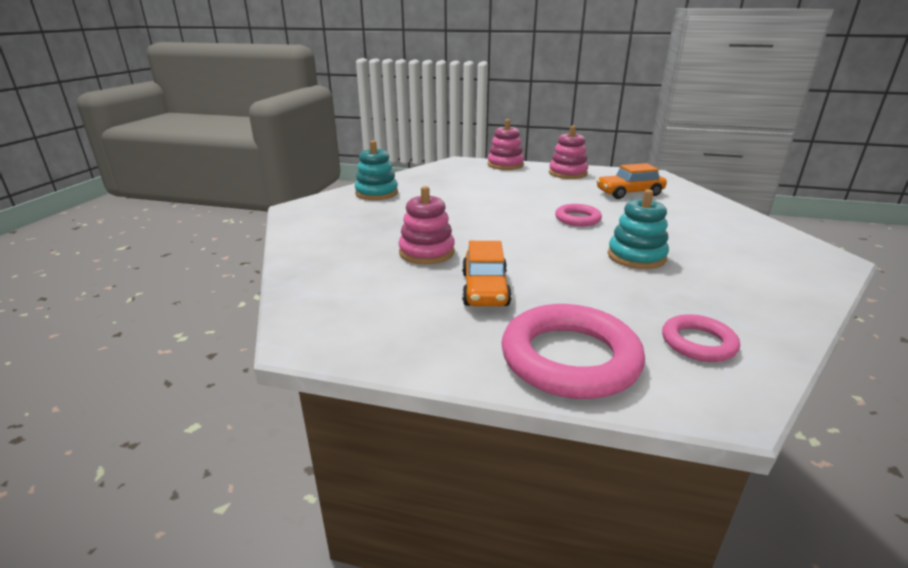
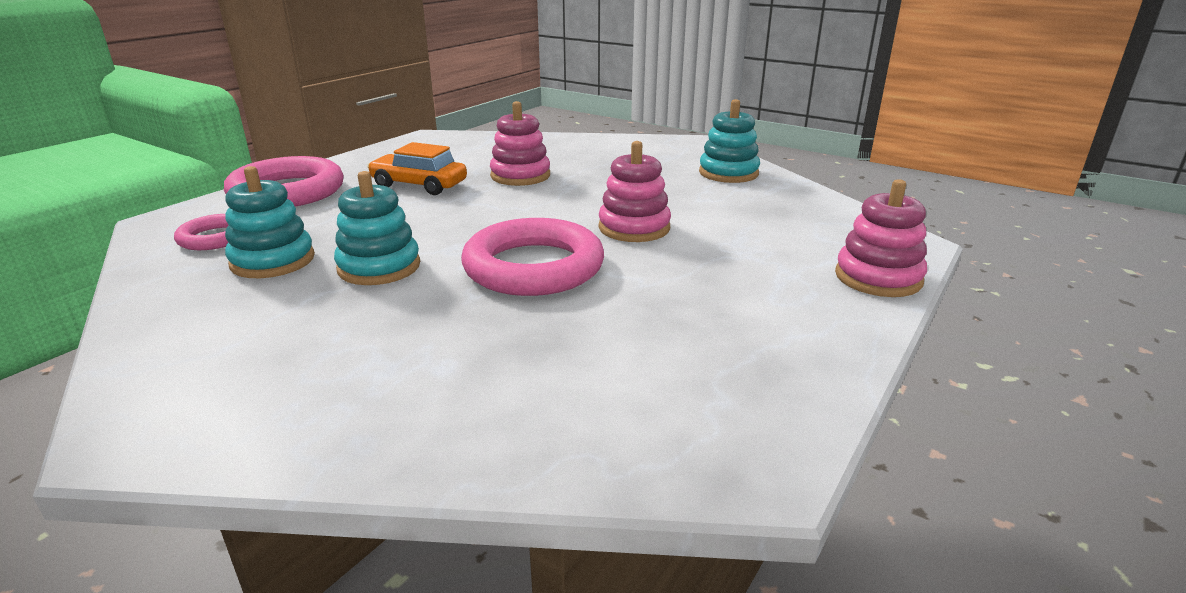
camera: 110 degrees right, 0 degrees up
pink stacking toy [549,125,588,179] -> pink stacking toy moved to [599,141,671,242]
pink ring [555,204,602,226] -> pink ring [461,218,604,296], size x1.85
orange car [596,163,667,199] -> none
none -> turquoise stacking toy [225,166,315,278]

